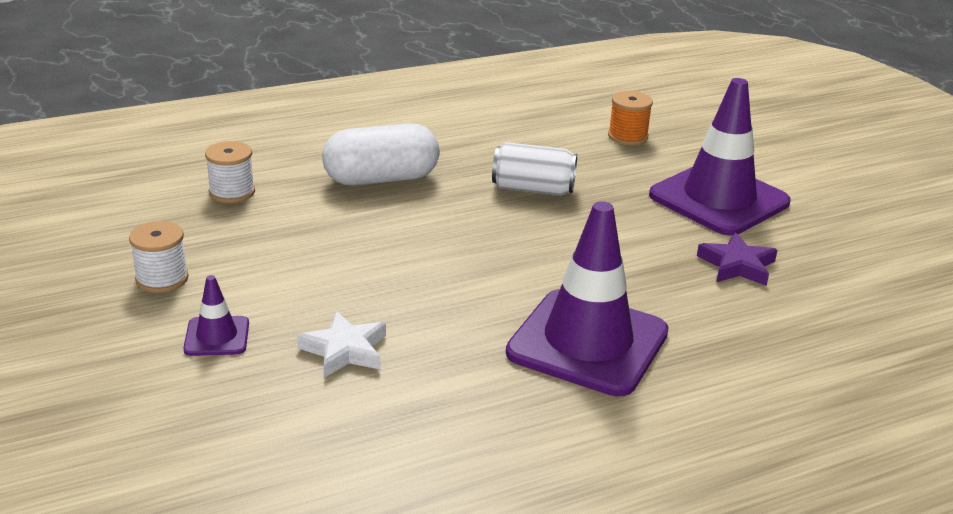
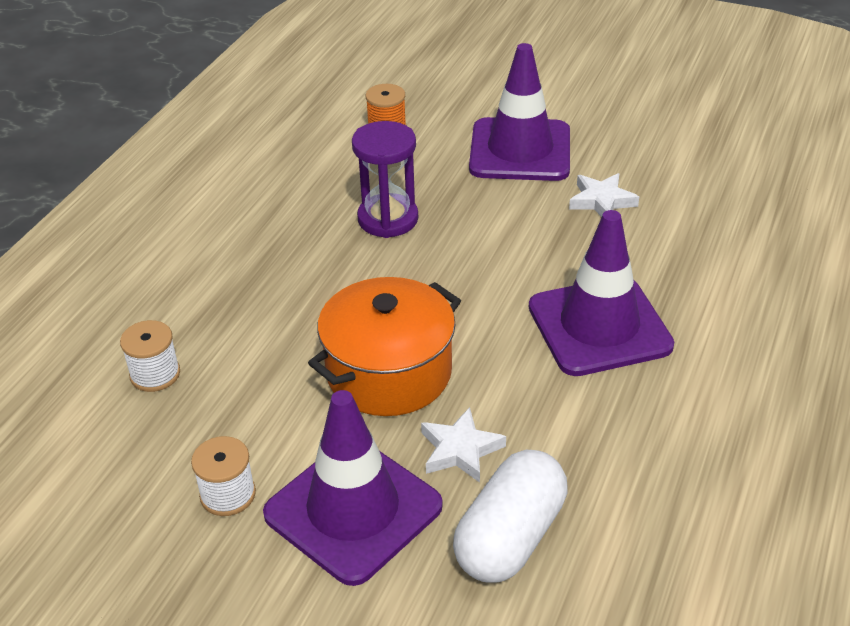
camera: 40 degrees left, 10 degrees up
purple traffic cone [183,275,249,356] -> purple traffic cone [263,390,443,586], size x2.24
white capsule [322,123,439,186] -> white capsule moved to [453,450,568,583]
white can [492,142,577,196] -> purple hourglass [352,121,418,238]
purple star [697,232,777,286] -> white star [569,173,639,217]
none -> orange pot [308,277,461,416]

